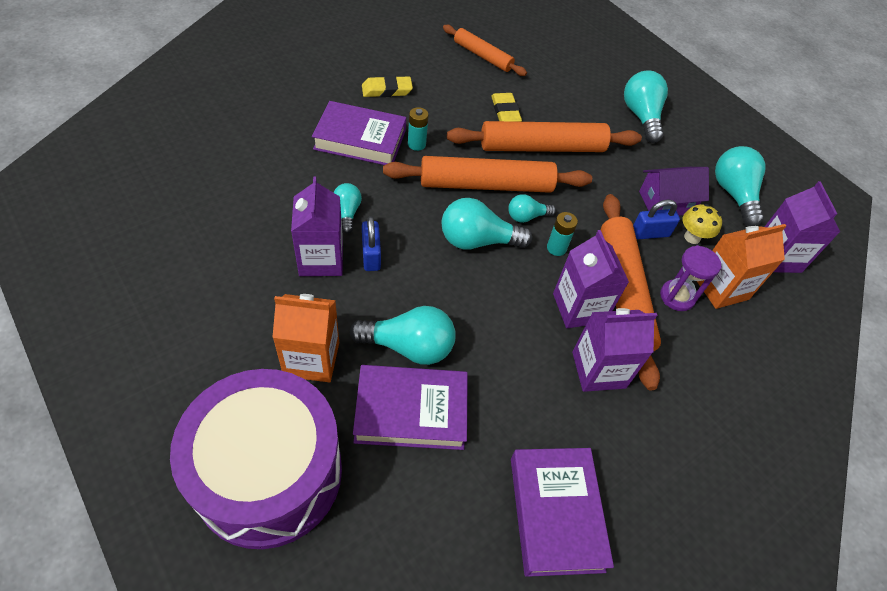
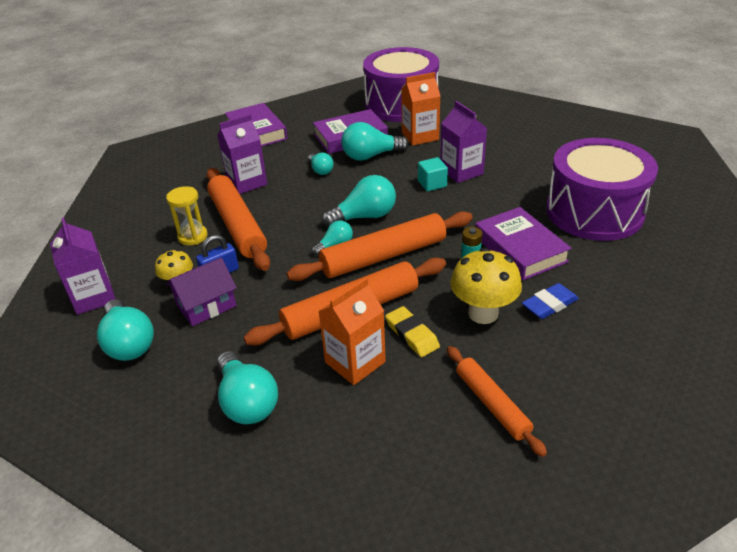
camera: 165 degrees right, 15 degrees down
purple book [312,101,406,165] -> purple book turned 75 degrees clockwise [475,207,572,280]
turquoise light bulb [334,183,362,234] -> turquoise light bulb moved to [308,153,334,175]
yellow eraser [362,76,413,97] -> blue eraser [522,283,579,319]
blue padlock [362,216,381,271] -> turquoise cube [418,157,448,191]
orange rolling pin [443,25,527,76] -> orange rolling pin turned 45 degrees clockwise [447,346,547,457]
turquoise battery [547,212,578,256] -> none
purple carton [553,230,629,328] -> none
purple hourglass [660,245,722,311] -> yellow hourglass [166,186,208,246]
orange carton [697,224,786,309] -> orange carton moved to [318,278,386,385]
none -> yellow mushroom [450,248,522,324]
none -> purple drum [546,138,658,241]

